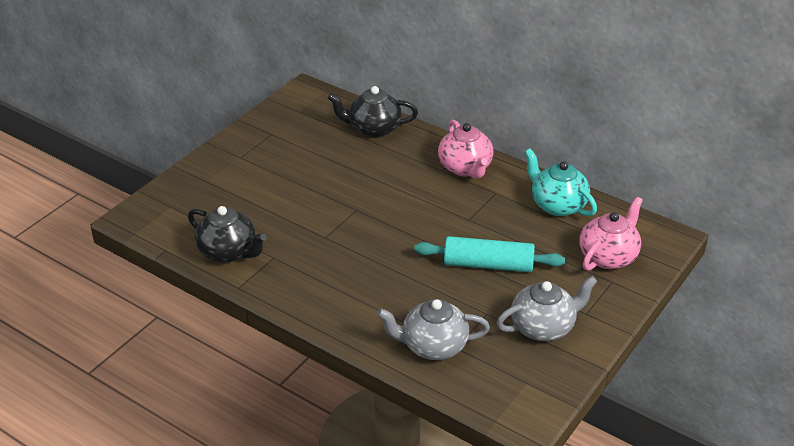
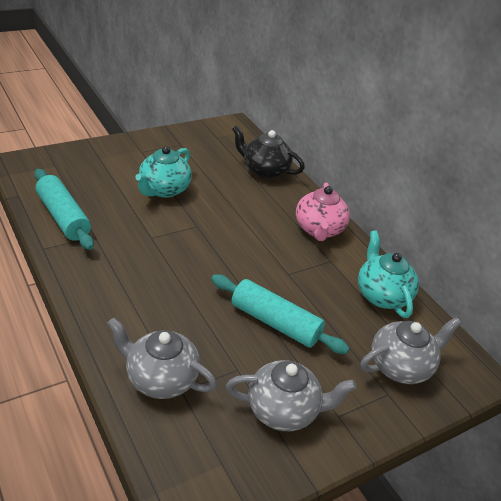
camera: 20 degrees right, 0 degrees up
black teapot [188,206,267,263] -> turquoise rolling pin [34,169,94,250]
pink teapot [580,197,643,271] -> grey teapot [360,317,461,384]
none -> turquoise teapot [135,146,192,198]

